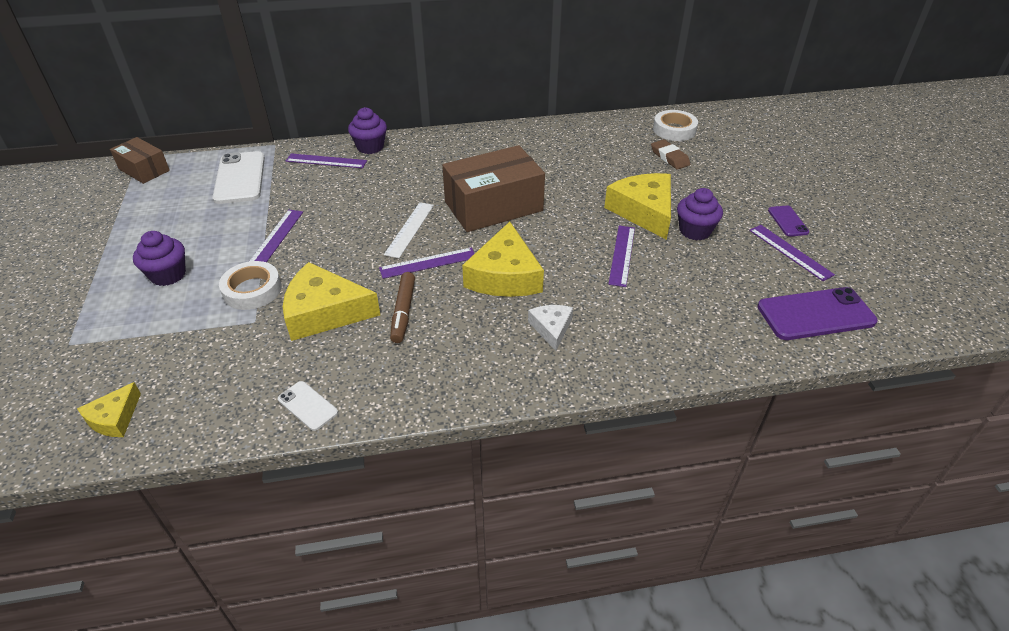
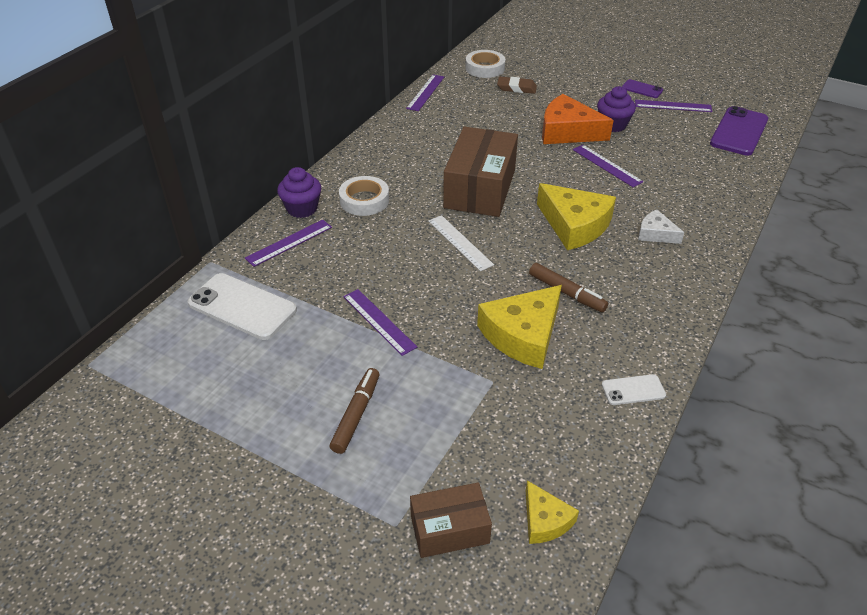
camera: 50 degrees left, 0 degrees up
brown box [110,137,170,184] -> brown box moved to [410,482,492,558]
purple cupcake [133,231,186,286] -> brown marker [330,368,379,454]
white tape [219,261,282,310] -> white tape moved to [339,176,389,216]
purple ruler [379,247,475,279] -> purple ruler moved to [406,75,444,111]
yellow cheese [604,173,671,240] -> orange cheese [542,94,614,144]

